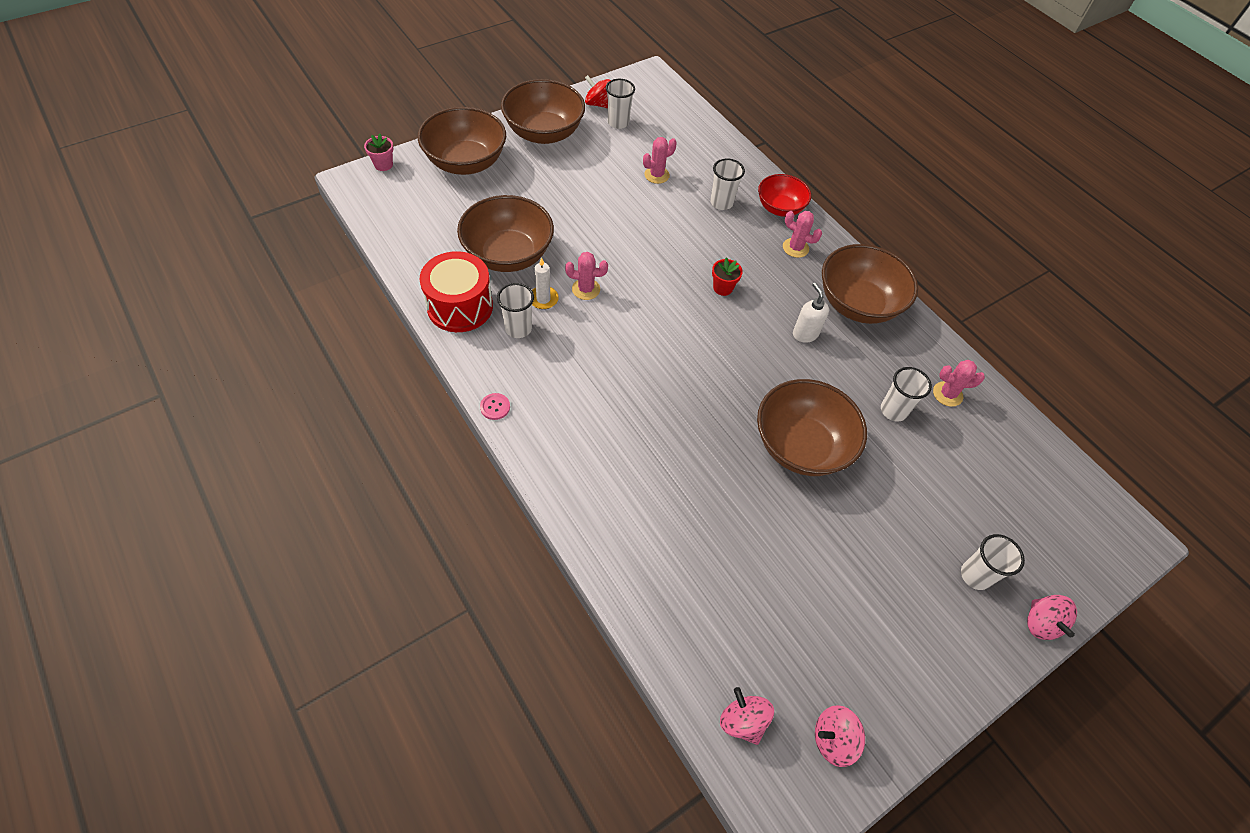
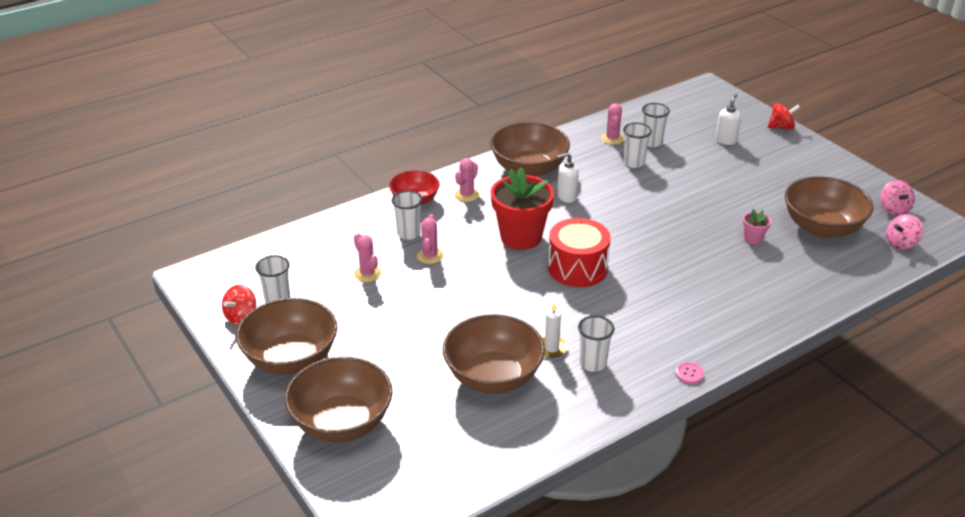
camera: 85 degrees left, 20 degrees down
pink flower pot [364,134,393,171] -> pink flower pot moved to [743,209,771,244]
red drum [420,251,493,332] -> red drum moved to [548,218,611,287]
pink cactus [565,252,608,300] -> pink cactus moved to [417,214,443,264]
red flower pot [712,257,743,296] -> red flower pot [491,167,554,250], size x2.27
brown bowl [757,379,867,476] -> brown bowl moved to [785,176,874,238]
white cup [961,534,1025,590] -> white cup moved to [642,103,670,147]
pink spinning top [1027,595,1077,640] -> red spinning top [768,103,800,130]
none -> white soap dispenser [715,94,741,145]

